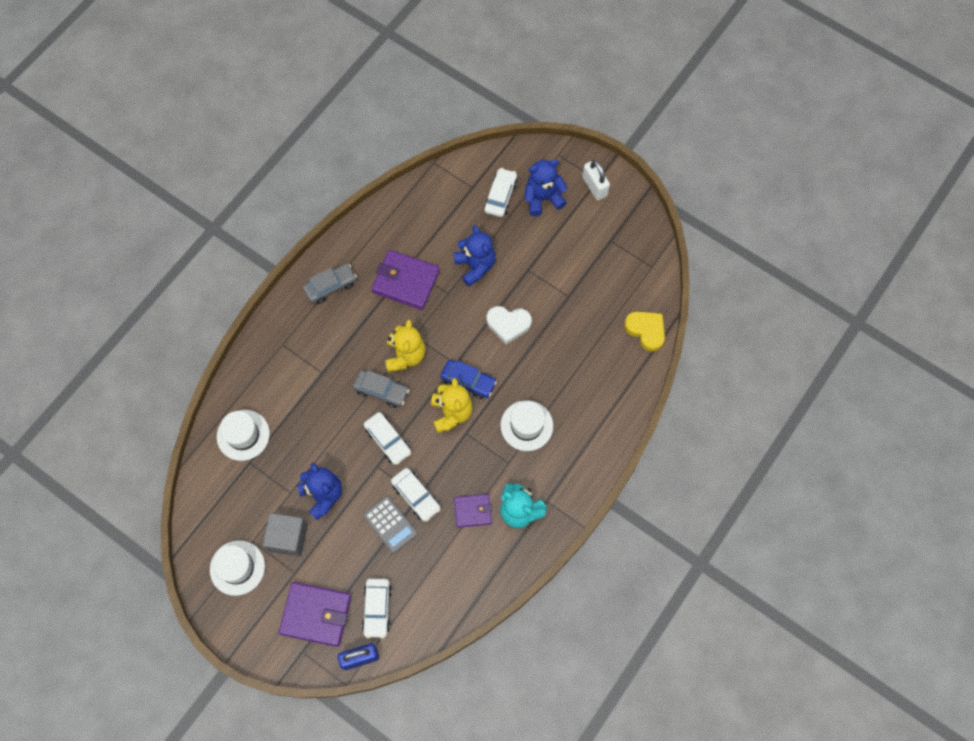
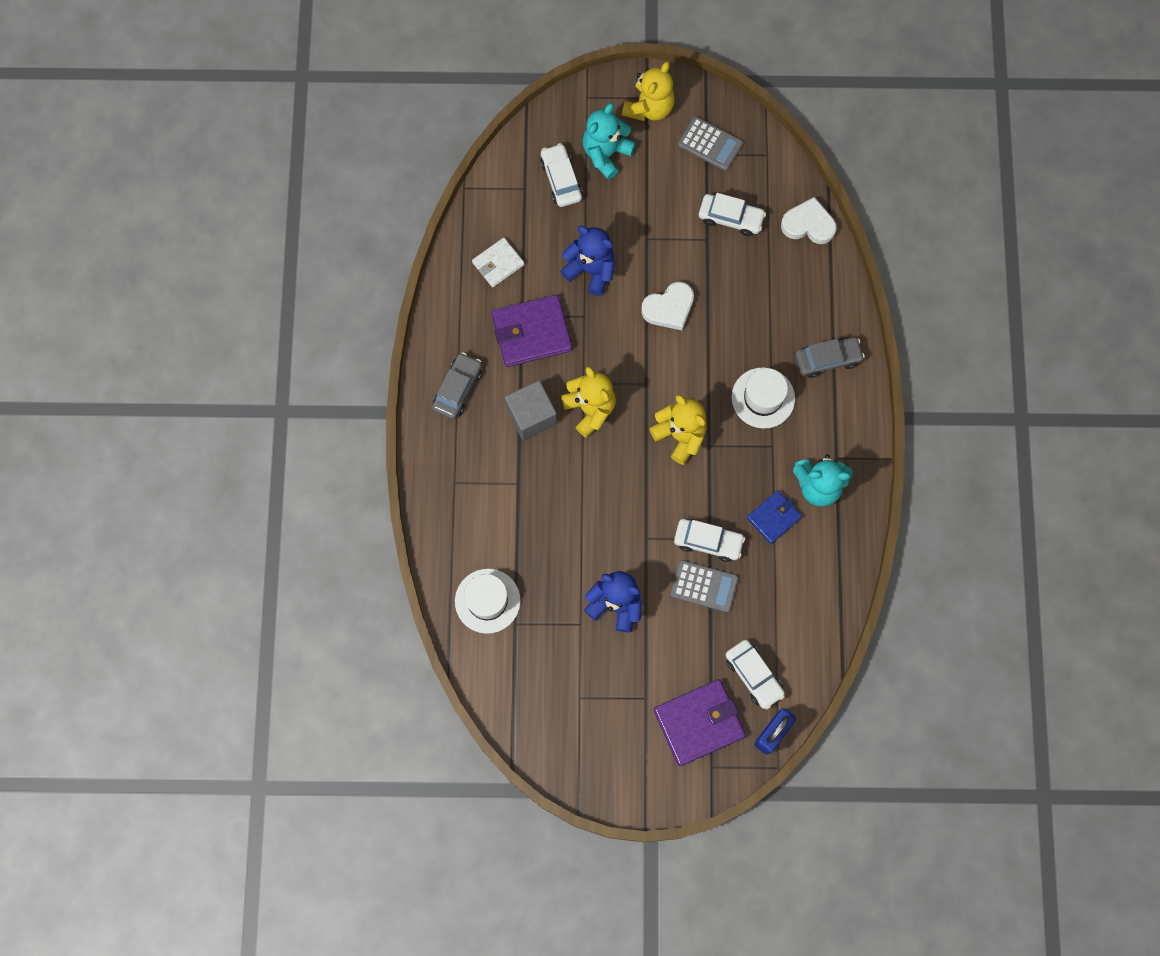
camera: 35 degrees left, 5 degrees up
white hat [210,540,265,596] -> none
grey cube [263,513,308,557] -> grey cube moved to [505,380,557,440]
grey car [353,370,409,408] -> grey car moved to [795,337,865,378]
white car [364,412,411,465] -> white car moved to [699,193,766,236]
blue car [440,360,497,399] -> none
purple wallet [454,494,492,528] -> blue wallet [747,490,802,544]
blue teddy bear [524,159,568,216] -> turquoise teddy bear [583,103,636,180]
white padlock [582,160,610,200] -> yellow teddy bear [622,61,675,121]
yellow heart [624,311,665,351] -> white heart [781,197,837,244]
none -> white wallet [472,238,525,287]
none -> grey calculator [678,116,743,171]

